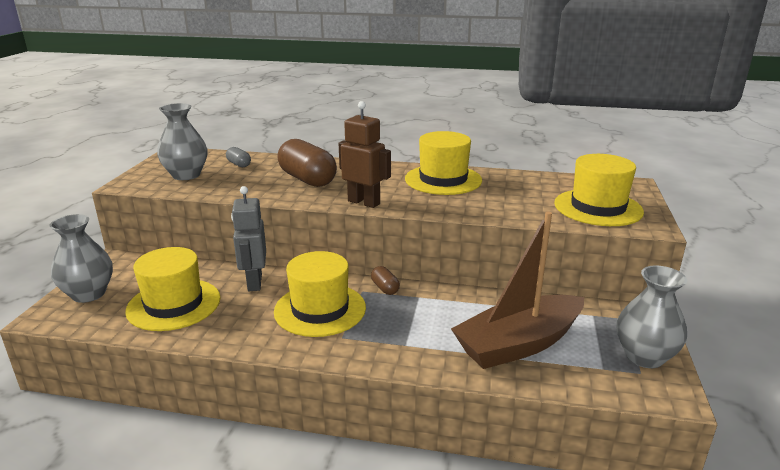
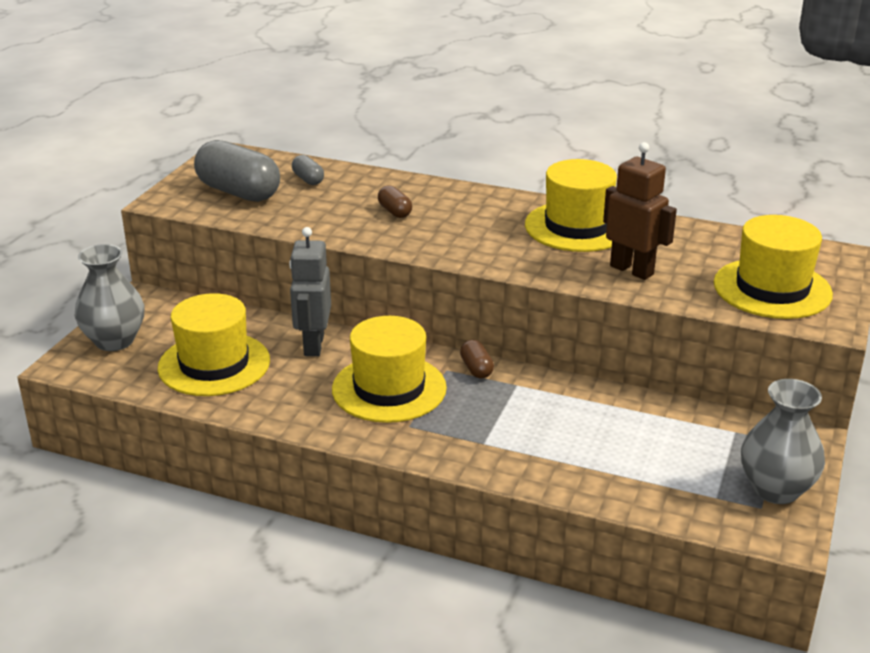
camera: 10 degrees right, 5 degrees up
grey vase [157,103,208,180] -> grey capsule [194,140,280,202]
brown capsule [277,139,337,187] -> brown capsule [378,185,412,218], size x0.46
brown robot [339,101,391,208] -> brown robot moved to [603,142,677,280]
brown boat [451,212,584,369] -> none

